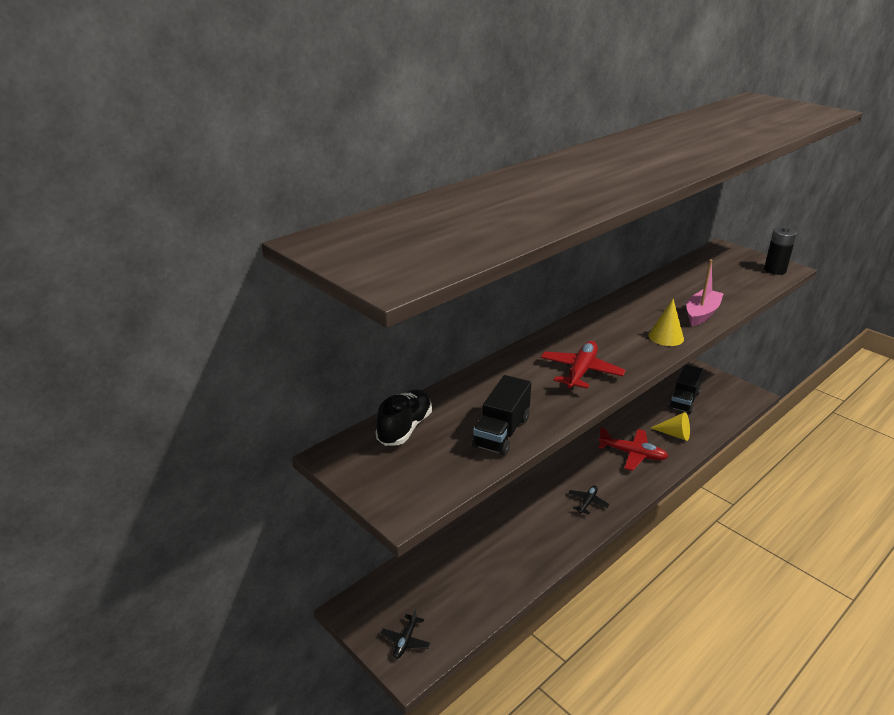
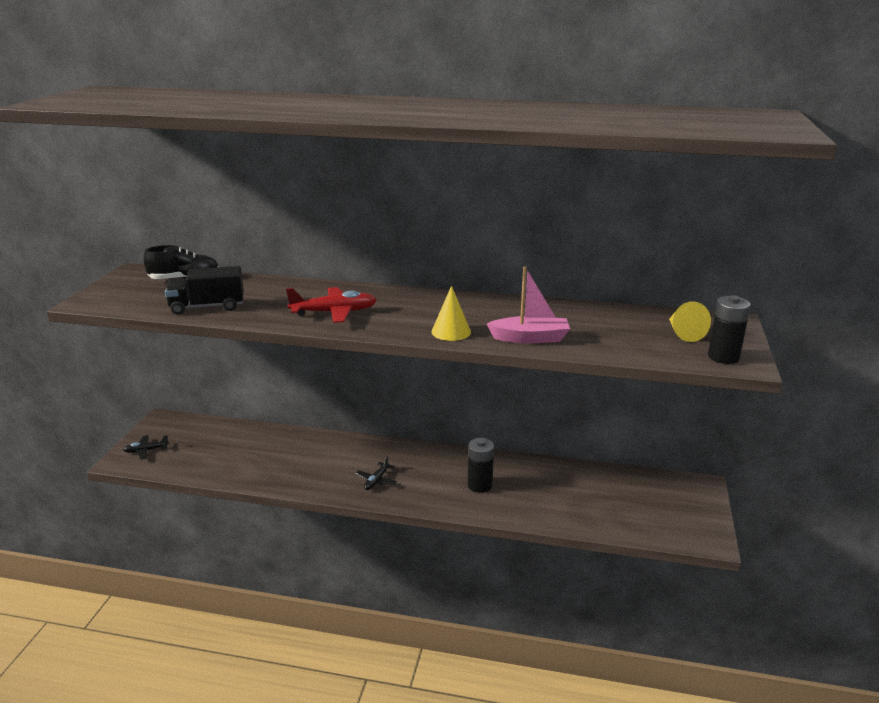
camera: 55 degrees right, 5 degrees down
black plane [568,485,610,514] -> black plane turned 120 degrees clockwise [355,456,397,490]
red plane [598,427,669,471] -> black battery [468,438,494,493]
yellow cone [651,412,690,441] -> yellow cone moved to [669,301,711,342]
black truck [668,364,704,414] -> none

